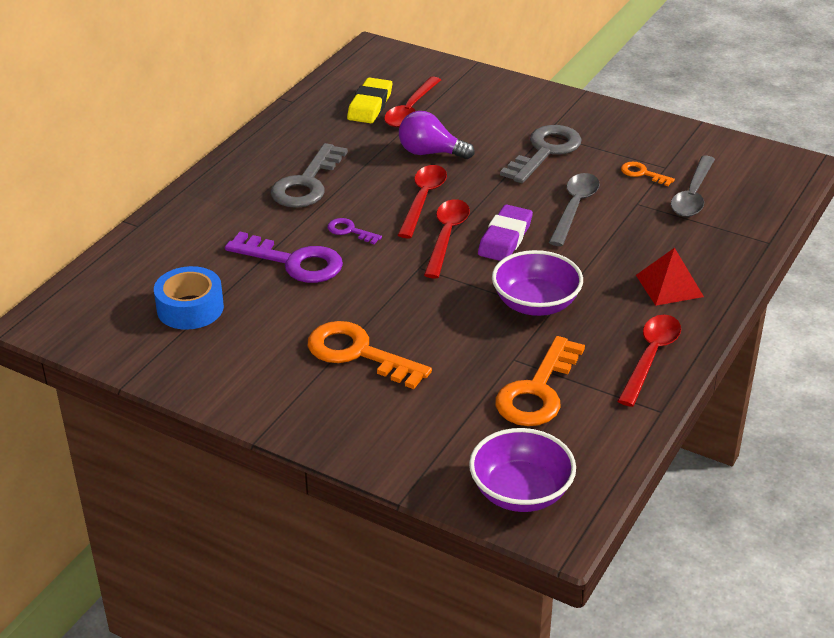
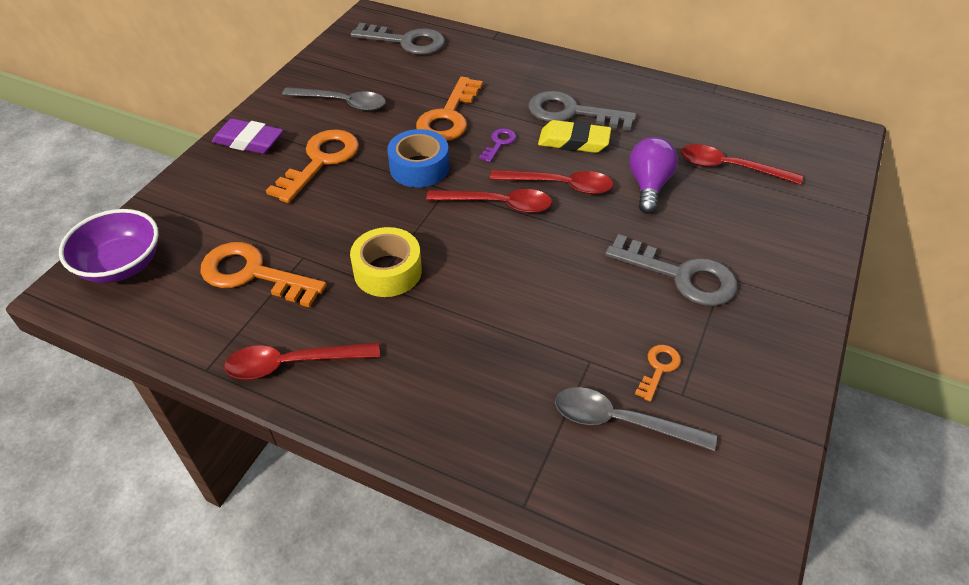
camera: 85 degrees right, 10 degrees up
blue tape [154,266,224,330] -> blue tape moved to [387,129,449,187]
purple key [225,232,343,283] -> orange key [416,76,483,141]
yellow eraser [347,78,392,123] -> yellow eraser moved to [538,120,611,153]
purple eraser [478,205,533,261] -> purple eraser moved to [212,118,283,154]
purple bowl [492,250,583,316] -> yellow tape [350,227,422,297]
grey spoon [549,173,600,246] -> grey spoon moved to [282,87,386,111]
red spoon [618,315,681,407] -> red spoon turned 150 degrees clockwise [224,343,380,379]
red pyramid [636,248,704,306] -> none
none -> grey key [351,23,445,55]

